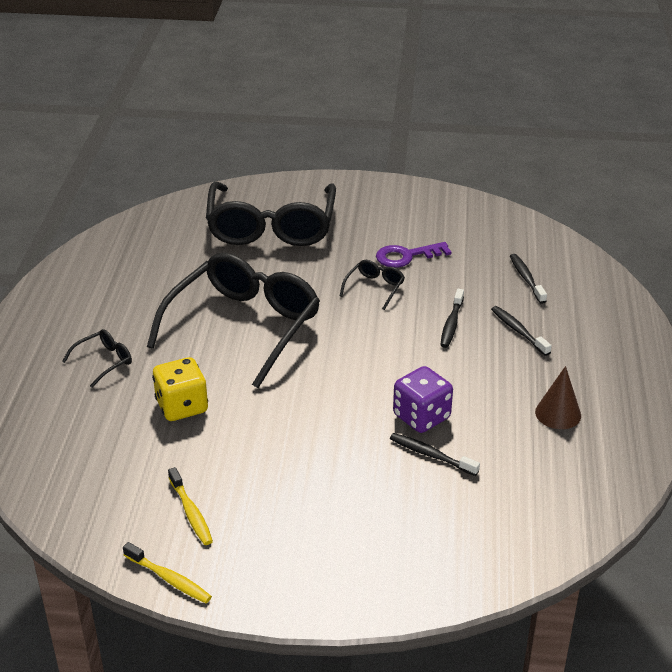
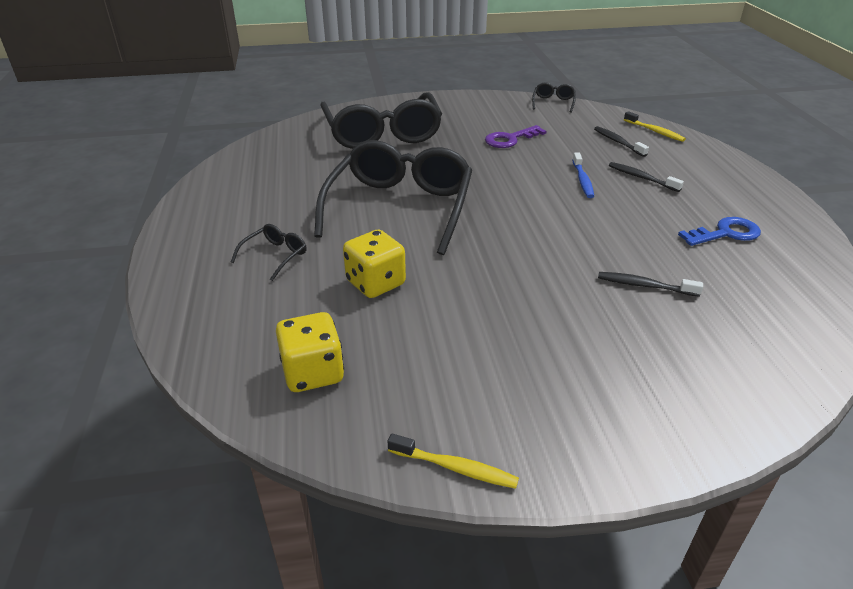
camera: 15 degrees left, 0 degrees up
yellow toothbrush [168,467,213,545] -> yellow toothbrush moved to [624,111,686,142]
black glasses [340,260,405,310] -> black glasses moved to [532,83,576,113]
purple dice [393,366,453,433] -> none
black toothbrush [441,289,464,348] -> blue toothbrush [572,152,594,198]
brown cone [535,366,581,429] -> blue key [678,217,761,246]
none -> yellow dice [276,312,344,392]

